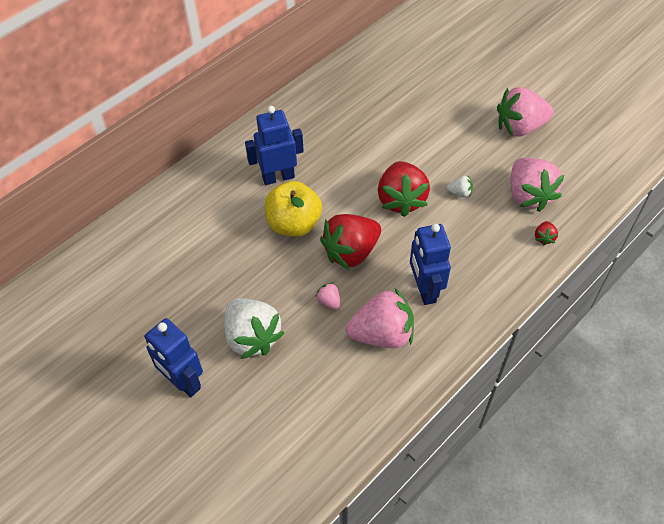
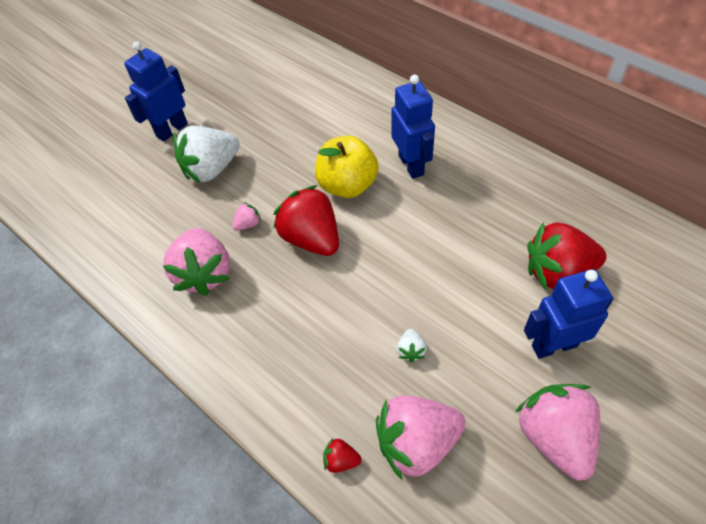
camera: 90 degrees right, 0 degrees up
red strawberry [378,161,430,217] -> red strawberry moved to [527,222,607,290]
blue robot [410,223,451,305] -> blue robot moved to [524,269,614,359]

